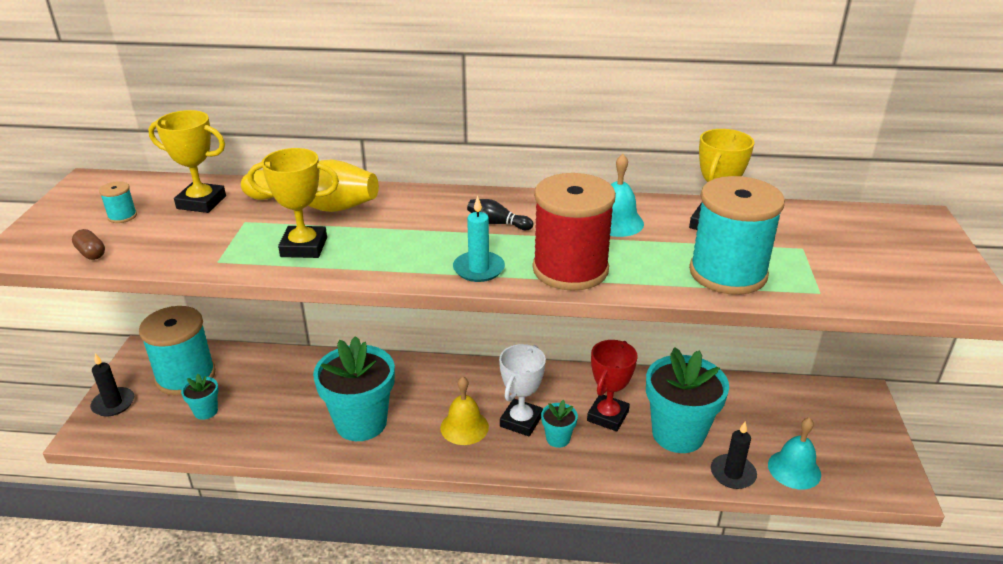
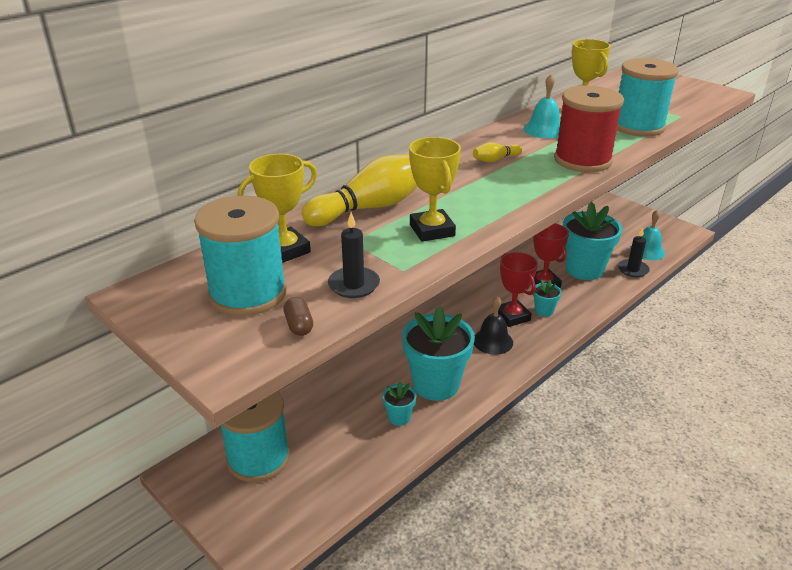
camera: 50 degrees left, 0 degrees up
brown capsule [72,229,105,260] -> brown capsule turned 75 degrees clockwise [284,297,313,336]
black candle [90,353,134,417] -> black candle moved to [328,212,380,298]
turquoise spool [99,181,137,223] -> turquoise spool [194,195,287,316], size x2.48
turquoise flower pot [181,374,219,420] -> turquoise flower pot moved to [382,381,417,426]
yellow trophy [248,148,339,258] -> yellow trophy turned 60 degrees counterclockwise [409,137,461,242]
yellow bell [440,376,489,445] -> black bell [474,296,513,355]
turquoise candle [453,196,505,282] -> none
black bowling pin [467,199,533,230] -> yellow bowling pin [473,142,522,162]
white trophy [499,344,546,436] -> red trophy [498,252,538,327]

